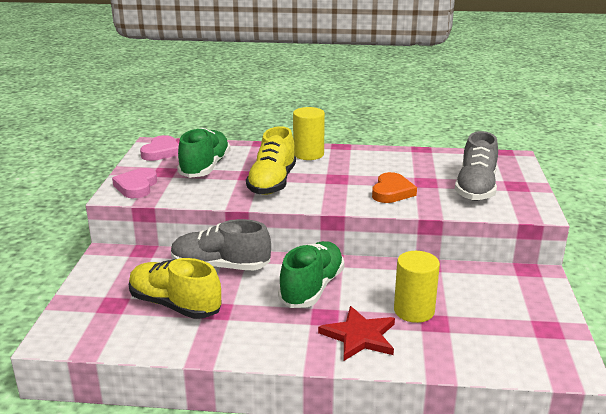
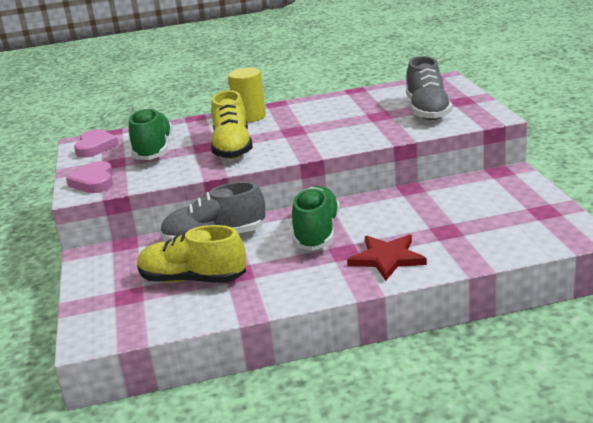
camera: 15 degrees left, 0 degrees up
orange heart [372,172,417,203] -> none
yellow cylinder [394,251,440,323] -> none

